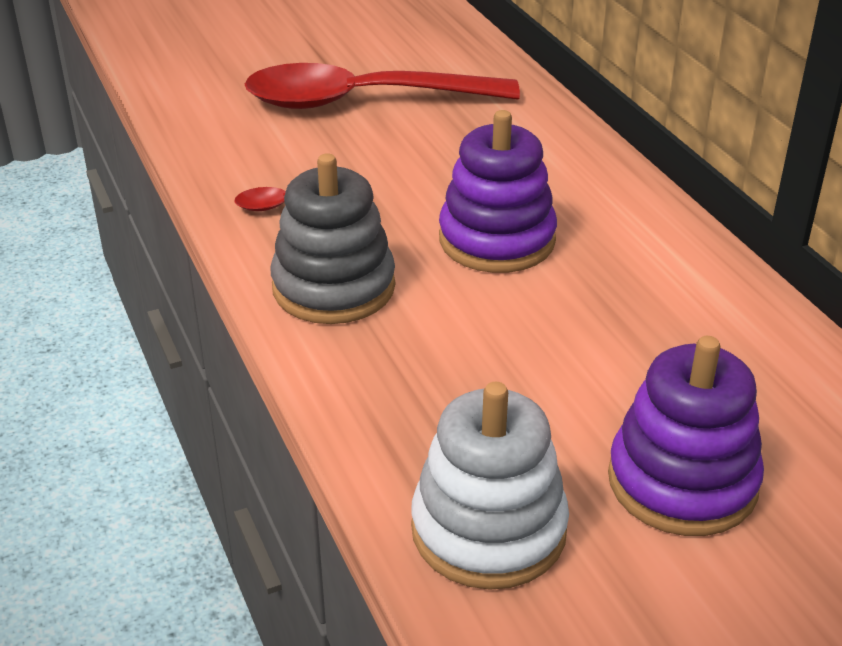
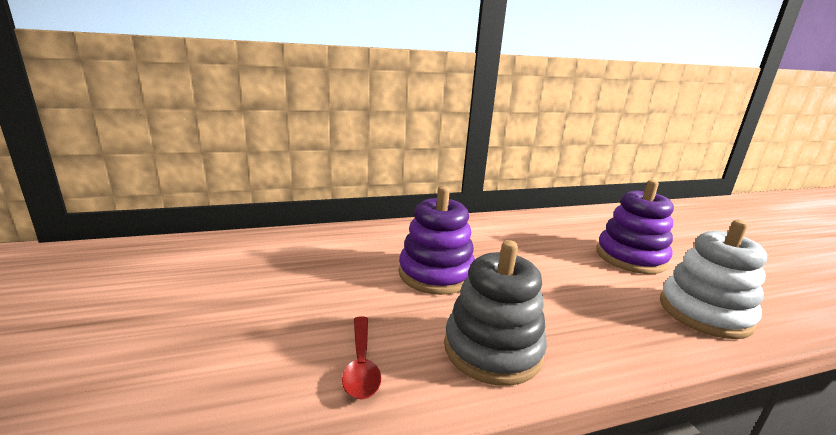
camera: 85 degrees left, 15 degrees down
red spoon [245,63,520,109] -> none

